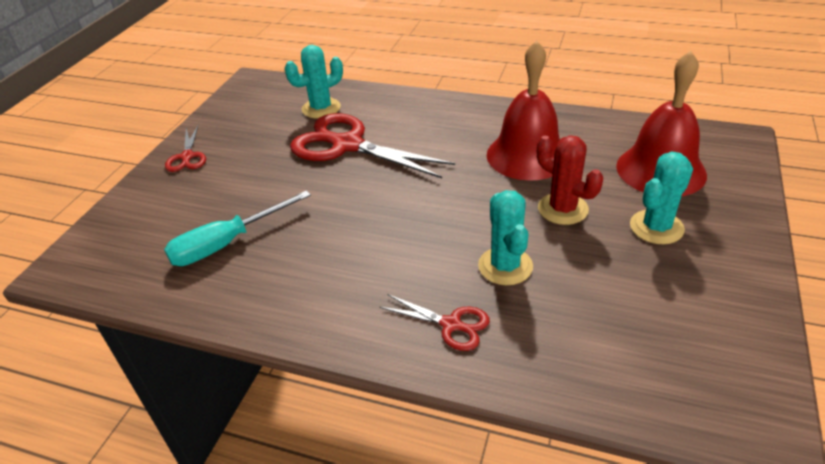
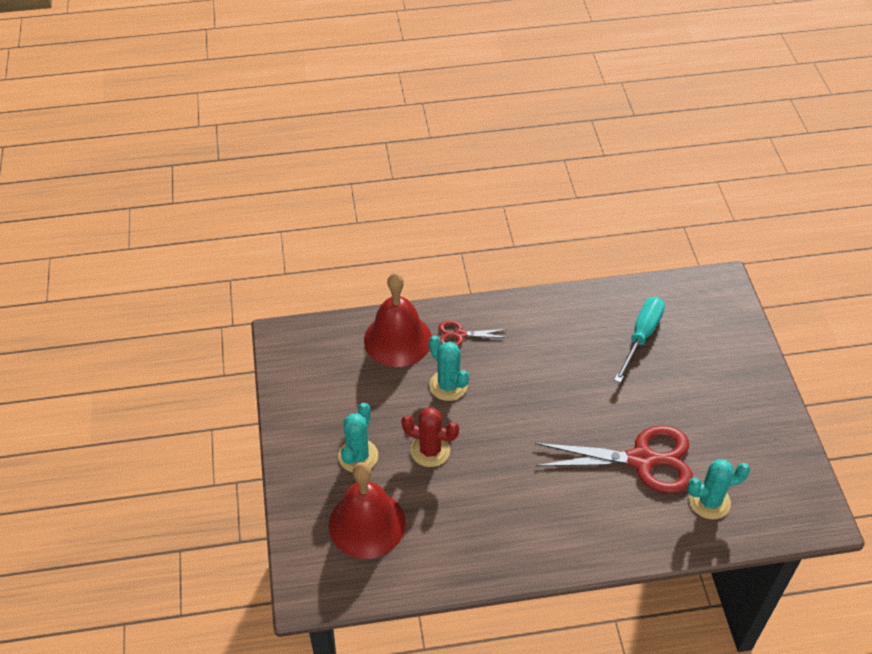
camera: 150 degrees right, 10 degrees up
red scissors [165,126,206,172] -> none
turquoise cactus [284,45,343,118] -> turquoise cactus turned 45 degrees clockwise [687,459,750,519]
red bell [487,40,560,181] -> red bell moved to [364,273,432,367]

